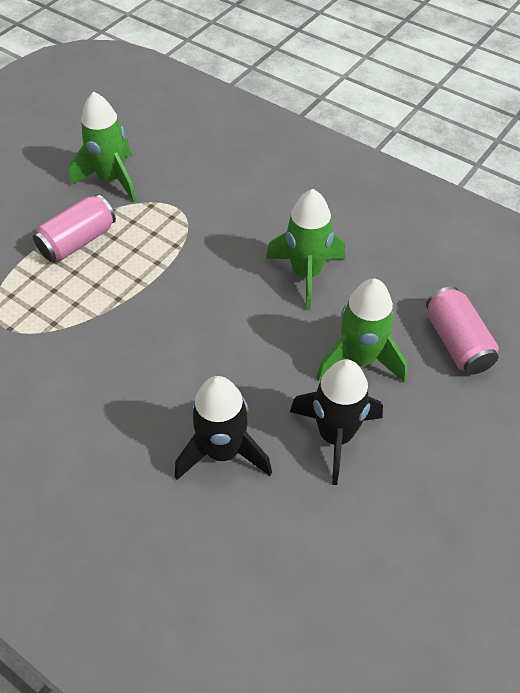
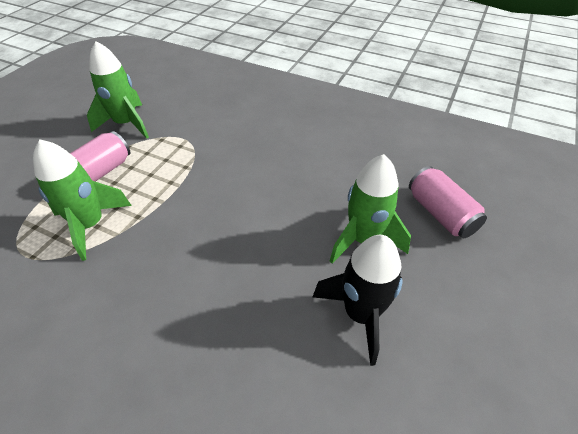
camera: 10 degrees left, 5 degrees down
black rocket [175,376,272,480] -> none
green rocket [266,189,345,310] -> green rocket moved to [33,139,132,261]

